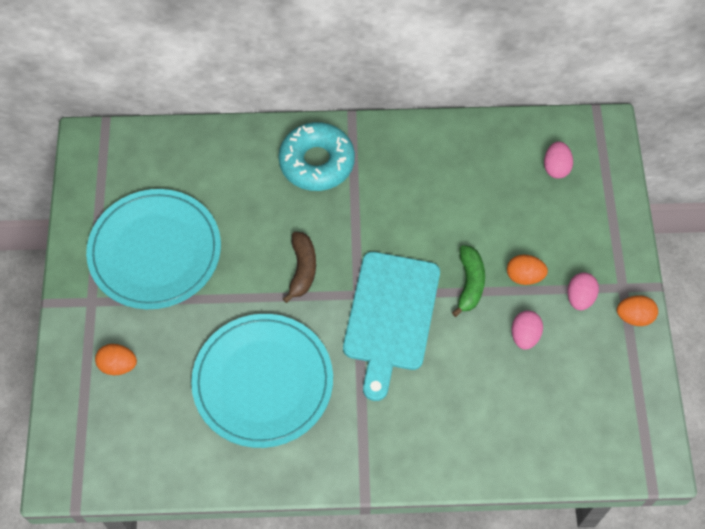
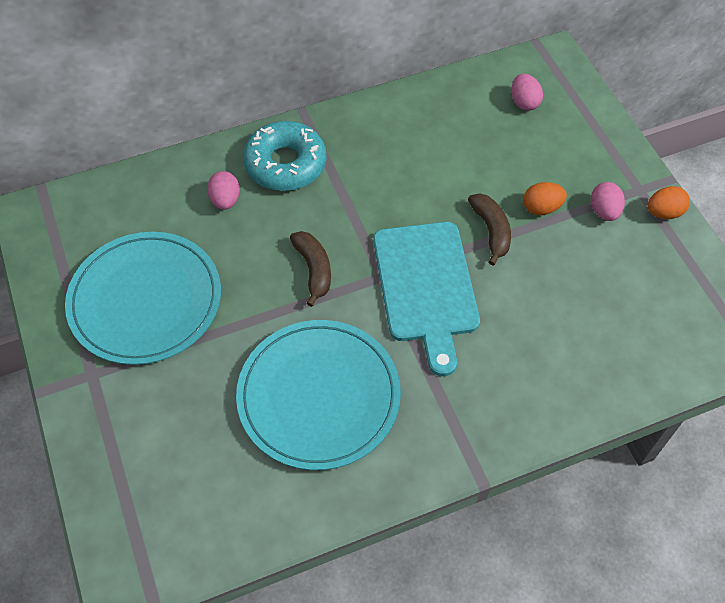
camera: 20 degrees left, 5 degrees down
orange egg [95,344,137,375] -> none
green banana [452,245,485,317] -> brown banana [468,193,511,266]
pink egg [512,310,543,350] -> pink egg moved to [207,171,240,210]

